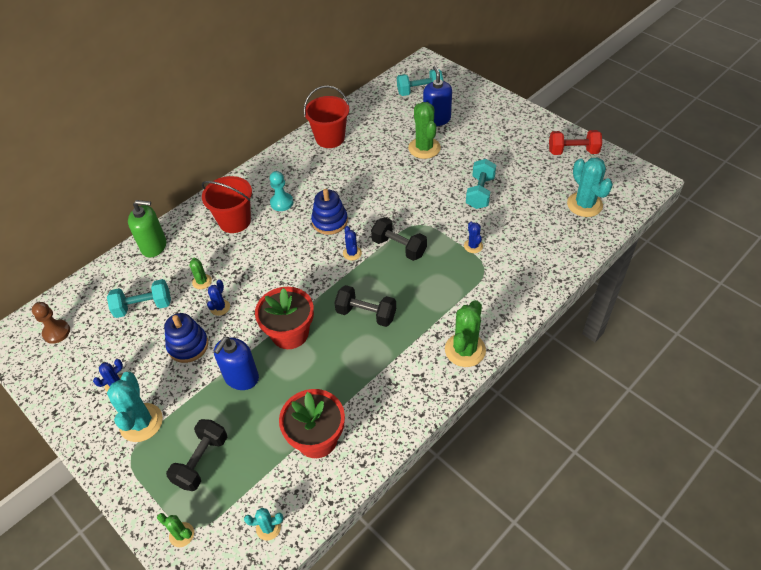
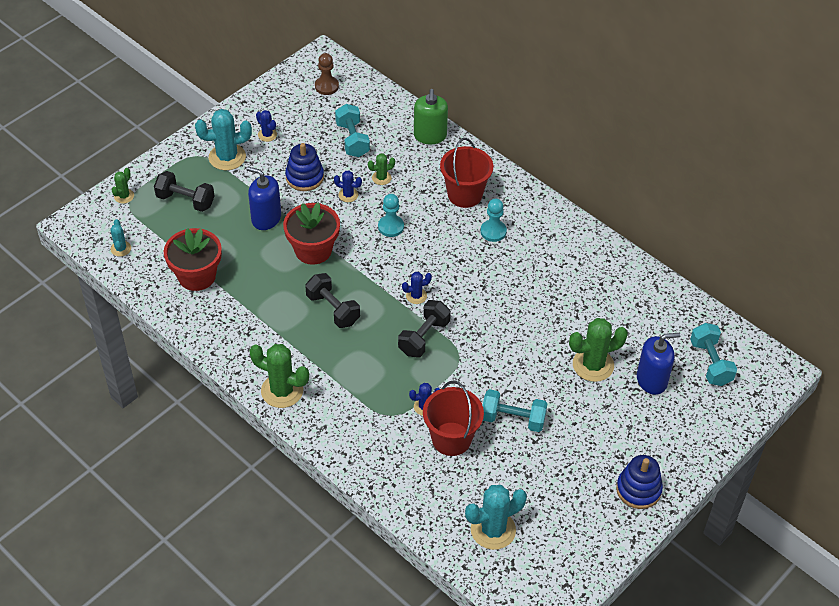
camera: 85 degrees right, 0 degrees up
red bucket [304,85,349,148] -> red bucket moved to [423,381,484,456]
blue stacking toy [311,189,348,235] -> blue stacking toy moved to [616,455,663,509]
black dumbbell [334,285,396,327] -> black dumbbell turned 60 degrees counterclockwise [305,273,360,328]
red dumbbell [549,130,602,155] -> none
none -> turquoise pawn [378,194,404,237]

